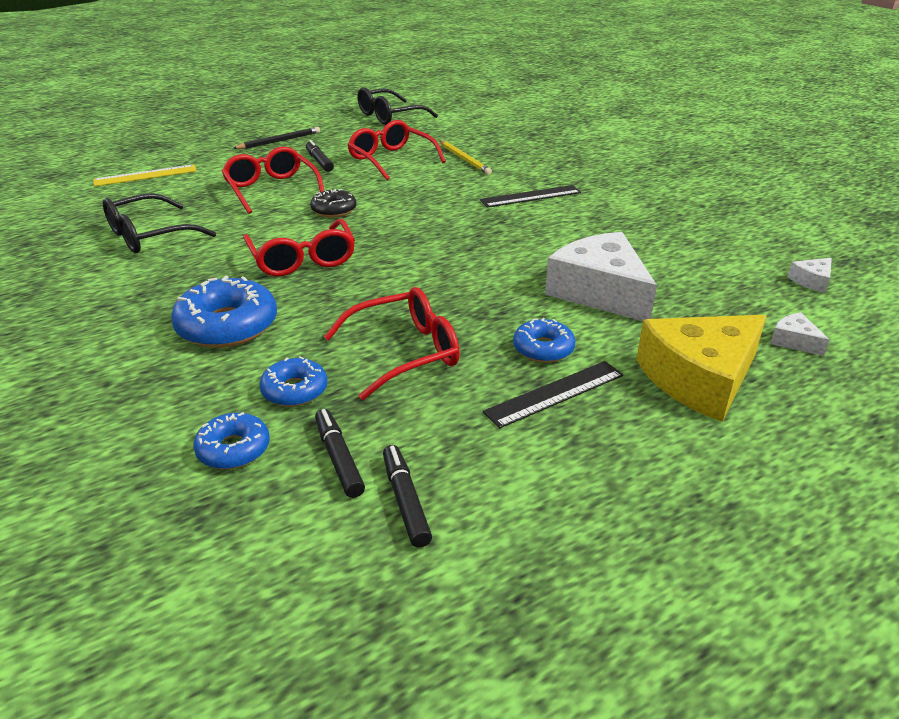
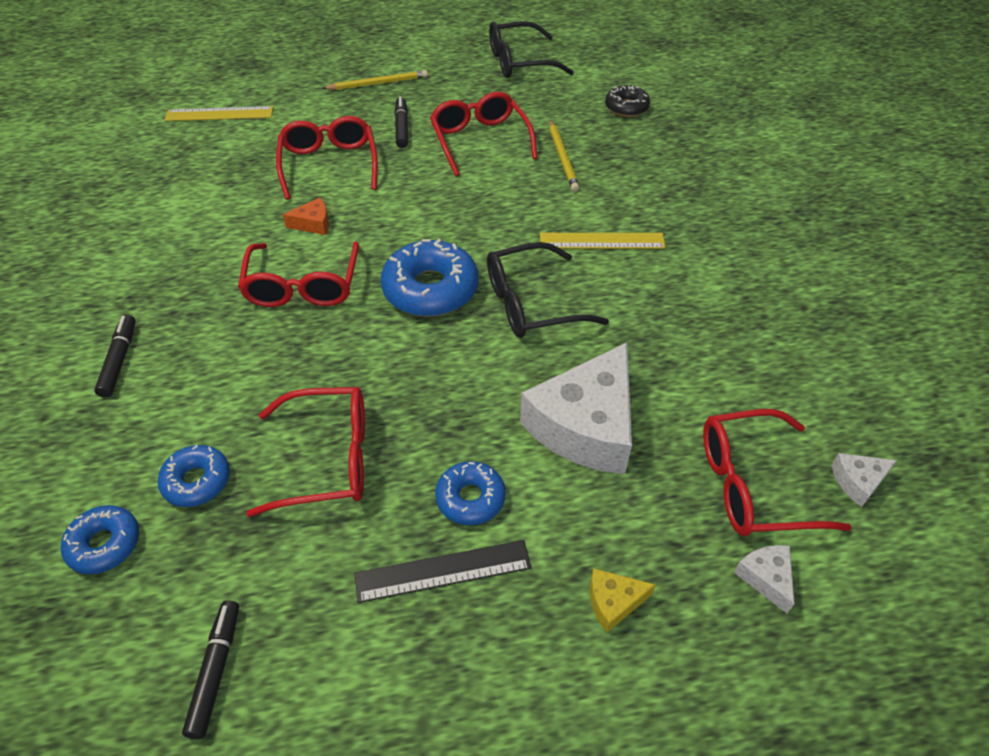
camera: 20 degrees right, 15 degrees up
black glasses [102,193,216,253] -> black glasses moved to [487,242,609,338]
blue donut [171,276,277,348] -> blue donut moved to [381,239,478,317]
black pencil [233,127,320,149] -> yellow pencil [322,70,428,90]
black donut [310,189,356,218] -> black donut moved to [605,85,650,117]
black marker [315,409,365,498] -> black marker moved to [94,314,136,398]
black ruler [480,185,581,208] -> yellow ruler [540,233,666,249]
white cheese [545,232,657,321] -> white cheese turned 135 degrees counterclockwise [520,342,632,474]
yellow cheese [636,315,767,422] -> yellow cheese [590,568,656,632], size x0.42
none -> orange cheese [283,197,329,235]
none -> red glasses [703,409,852,536]

